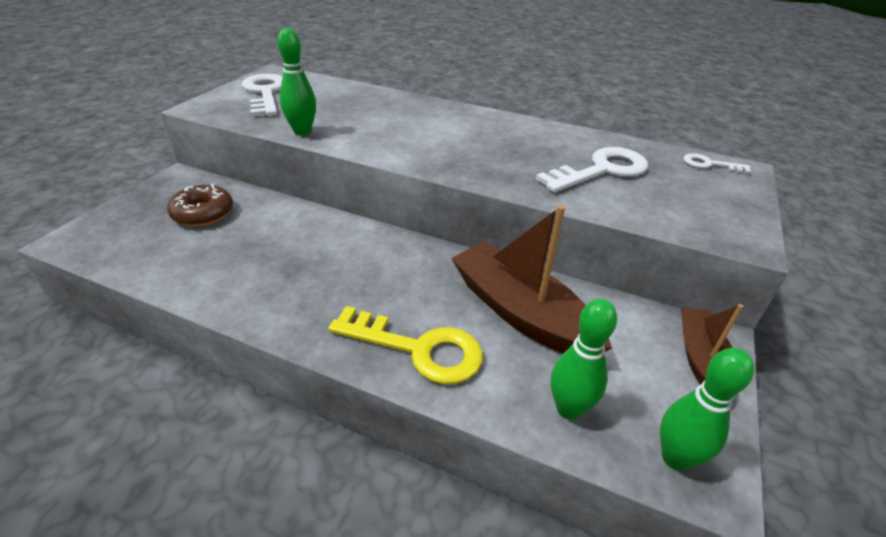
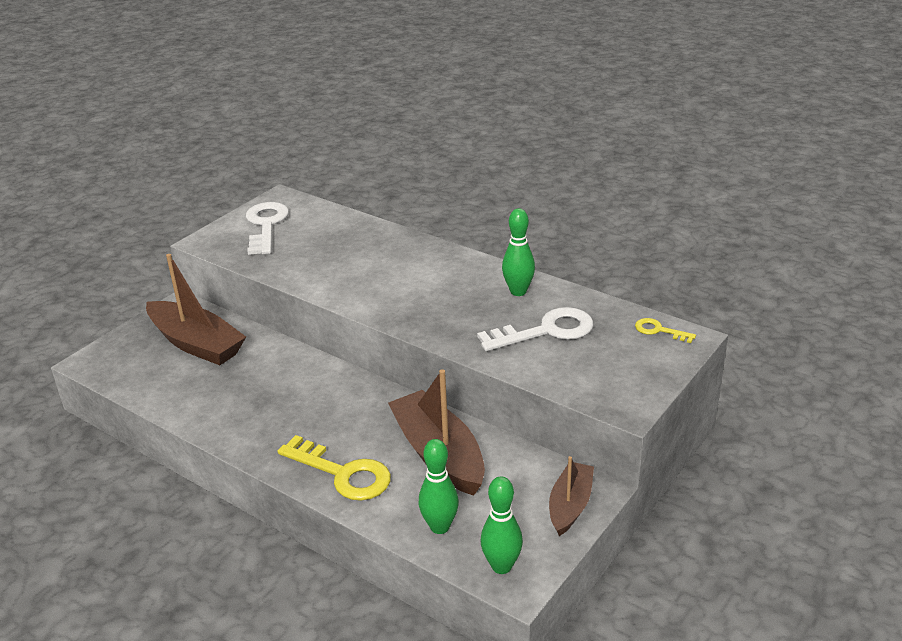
camera: 15 degrees right, 5 degrees down
brown donut [167,184,233,226] -> brown boat [146,254,246,365]
green bowling pin [277,28,316,136] -> green bowling pin moved to [502,208,535,296]
white key [683,153,751,174] -> yellow key [635,318,696,343]

